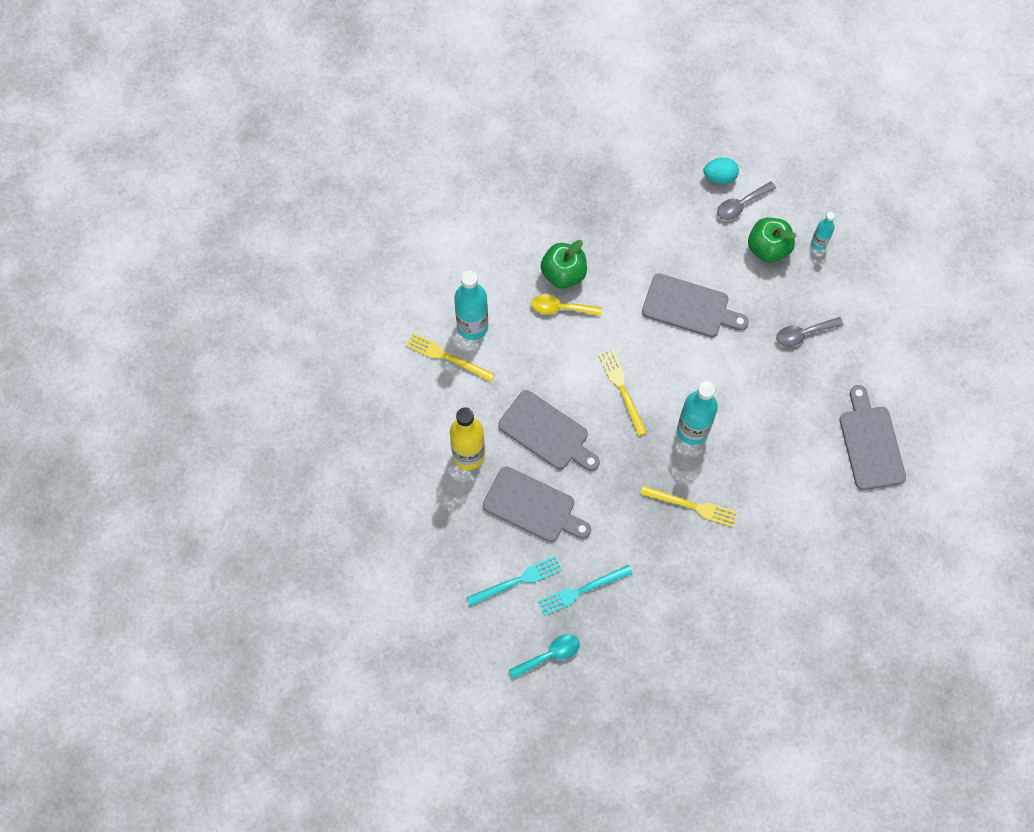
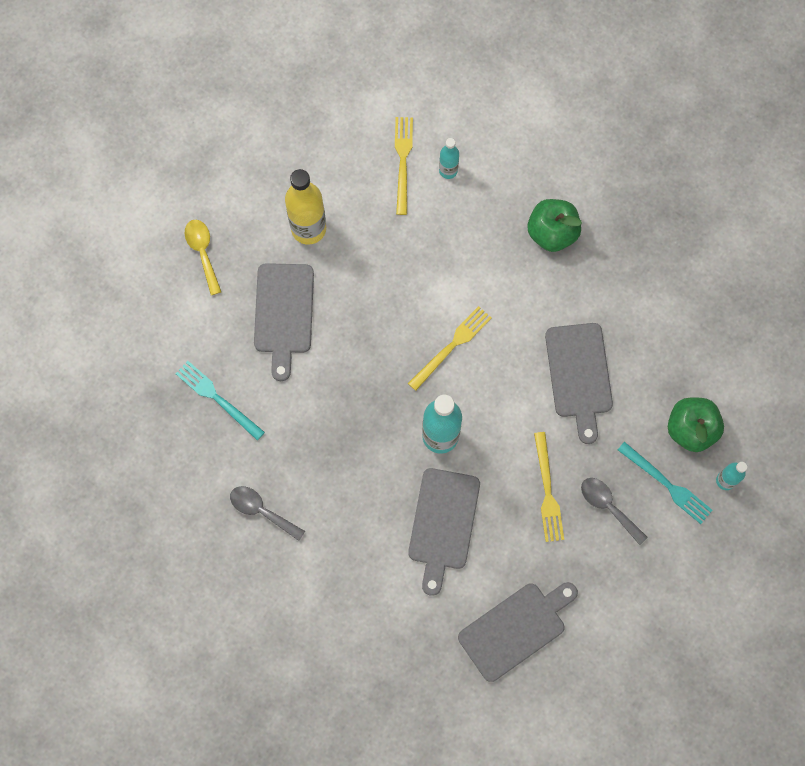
camera: 65 degrees right, 5 degrees up
turquoise bottle [454,270,488,340] -> turquoise bottle [439,138,459,179], size x0.53
turquoise fork [467,556,562,606] -> turquoise fork moved to [618,442,713,524]
grey cutting board [498,390,600,471] -> grey cutting board moved to [408,468,480,596]
turquoise spoon [509,634,580,679] -> none
yellow spoon [531,295,602,316] -> yellow spoon moved to [185,220,221,295]
yellow fork [640,485,737,527] -> yellow fork moved to [534,432,564,542]
turquoise egg [704,158,739,184] -> none
grey spoon [717,181,776,220] -> grey spoon moved to [230,486,305,541]

